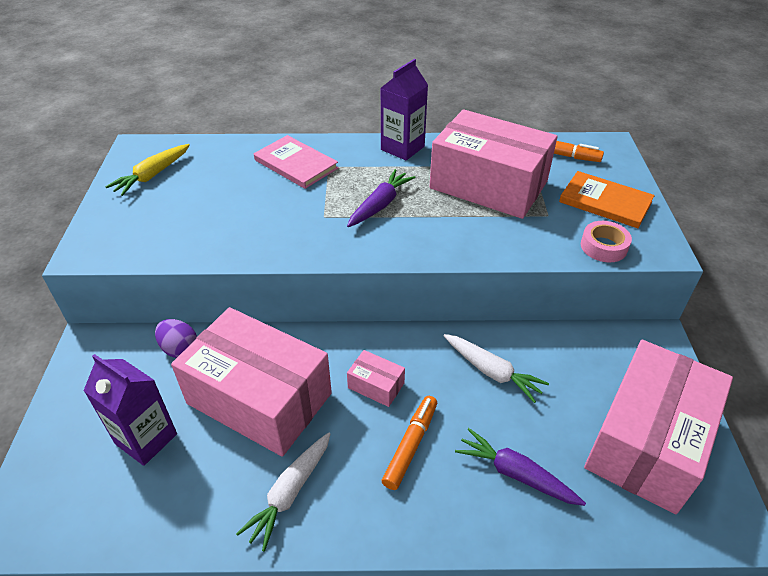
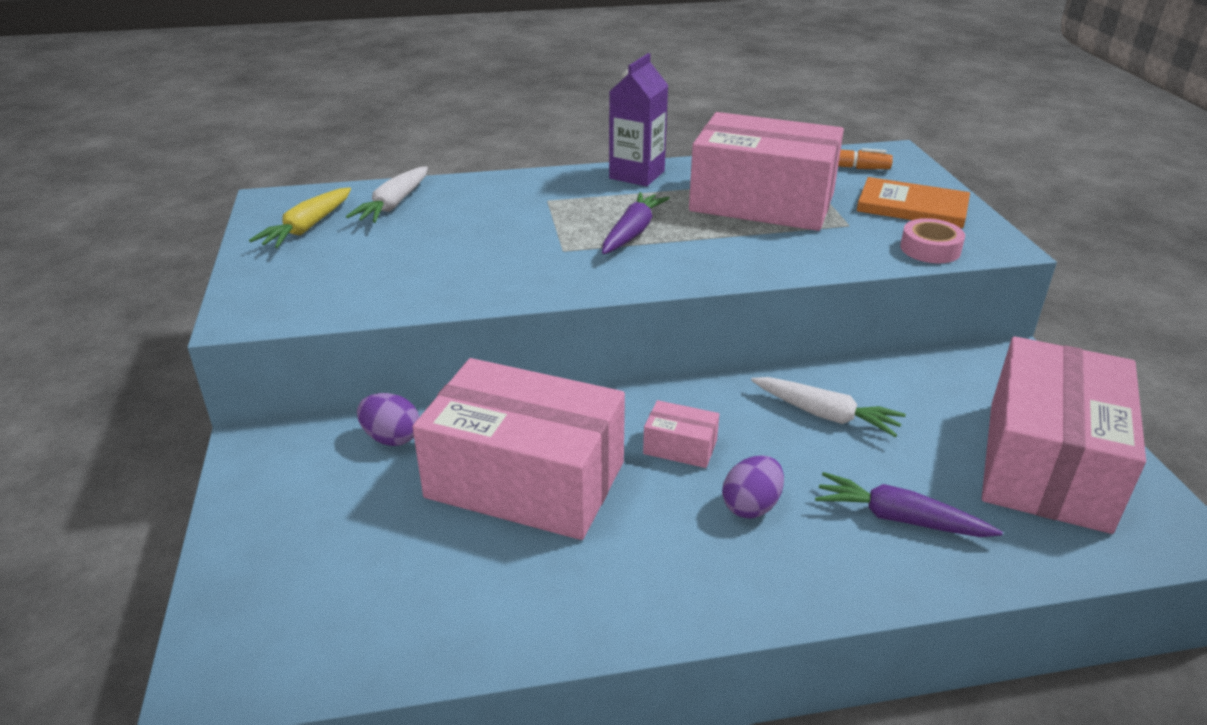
camera: 10 degrees left, 10 degrees down
purple carton [83,354,177,466] -> none
white carrot [236,432,330,552] -> white carrot moved to [346,166,428,223]
pink book [254,135,338,189] -> none
orange marker [382,396,437,490] -> purple egg [722,455,784,519]

